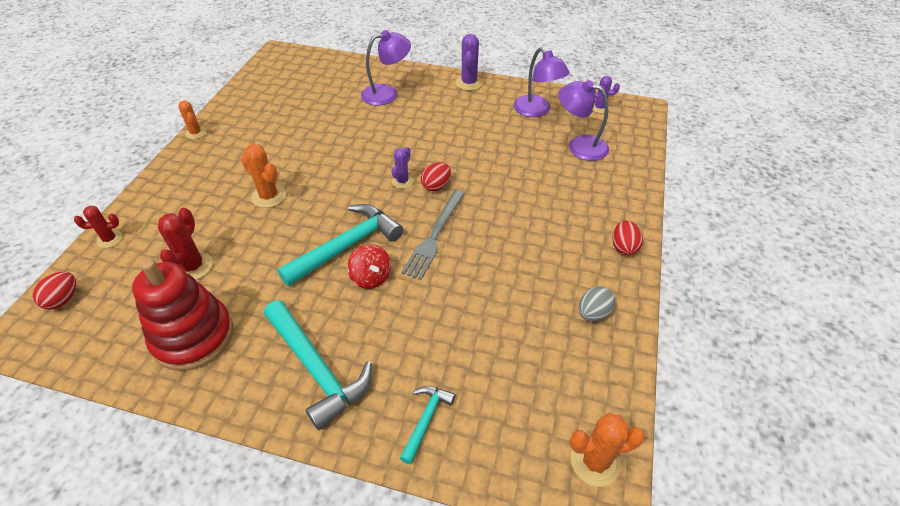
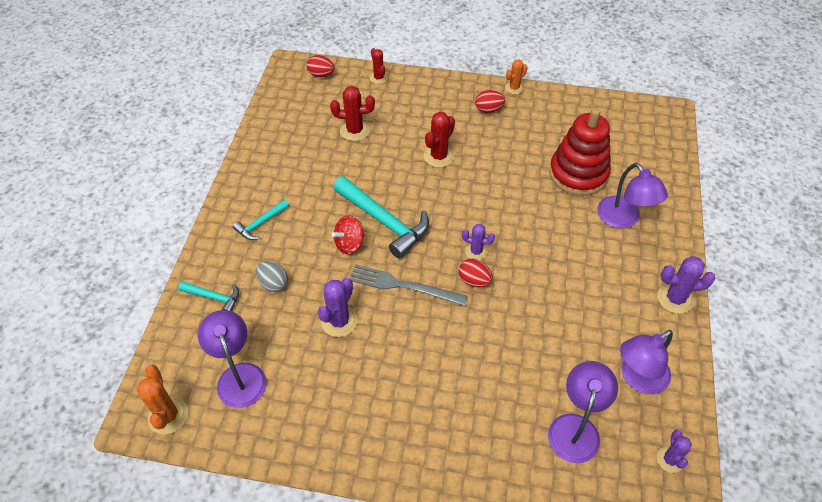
camera: 85 degrees right, 5 degrees up
red stacking toy [132,259,234,371] -> red stacking toy moved to [549,108,611,196]
orange cactus [241,144,286,208] -> red cactus [424,112,455,168]
turquoise hammer [264,300,372,430] -> turquoise hammer [233,200,289,240], size x0.52
grey egg [579,287,615,321] -> grey egg moved to [256,261,288,292]
red egg [613,220,643,256] -> red egg moved to [475,90,505,113]
none -> purple lamp [198,310,267,408]
none -> purple cactus [318,278,358,337]

